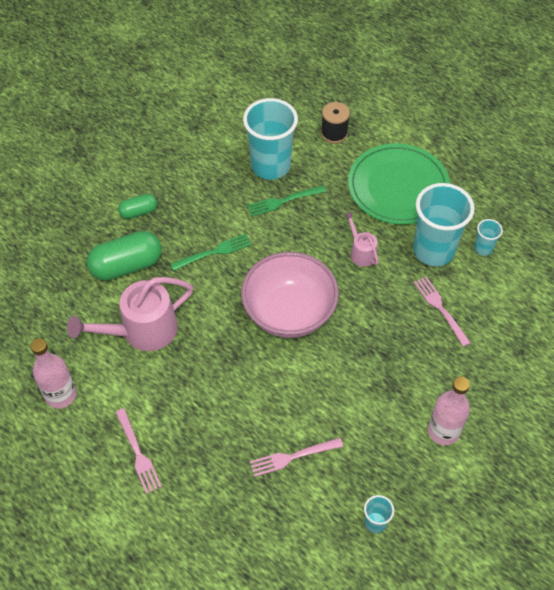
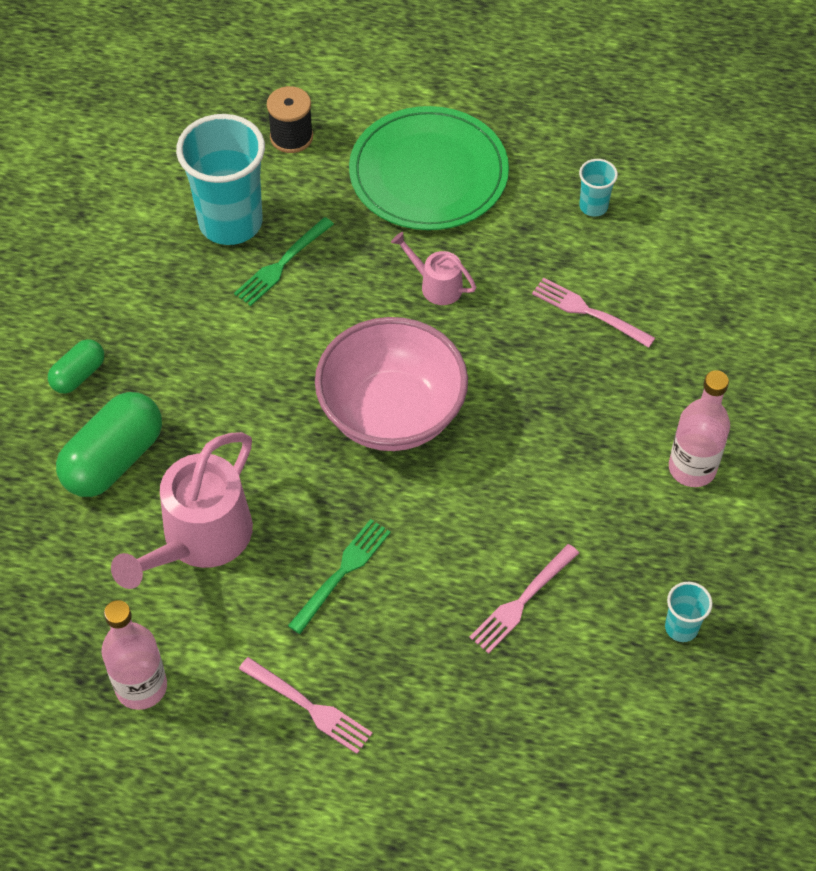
camera: 30 degrees left, 0 degrees up
green fork [171,234,252,271] -> green fork moved to [288,519,391,634]
turquoise cup [413,183,475,266] -> none

